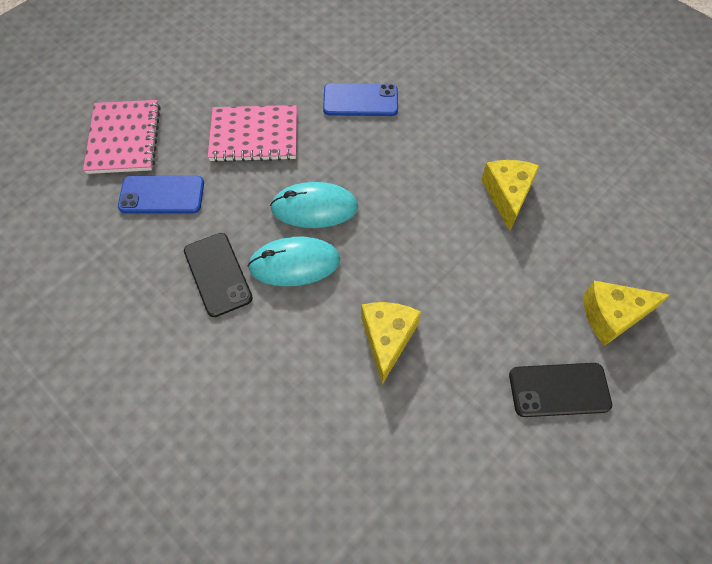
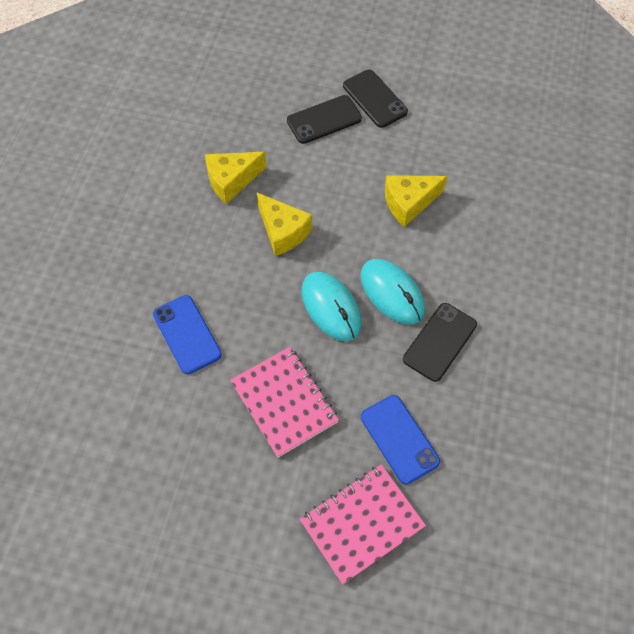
camera: 120 degrees left, 0 degrees up
yellow cheese [584,281,670,346] -> yellow cheese moved to [257,193,312,256]
none -> black phone [287,95,362,144]

